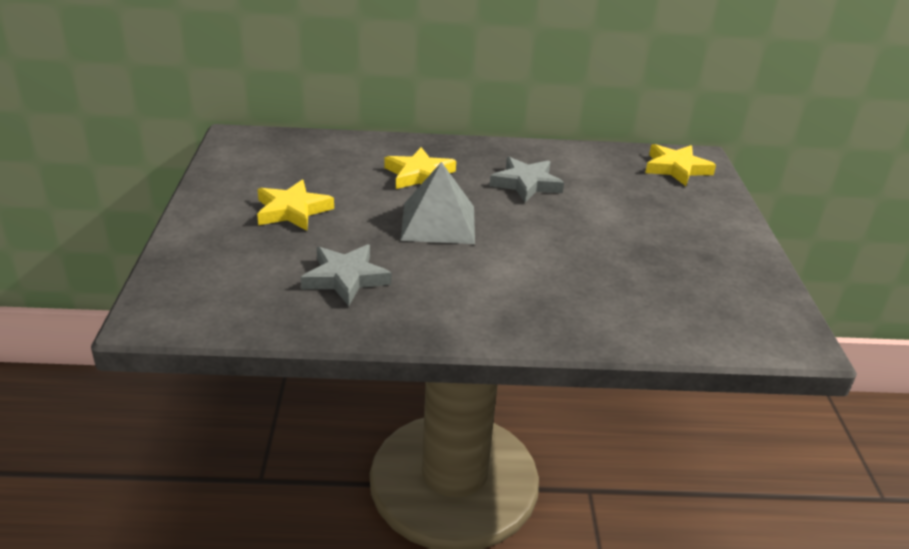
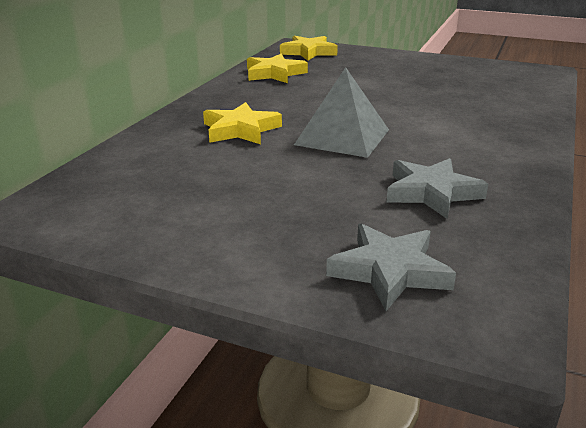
camera: 65 degrees left, 5 degrees down
yellow star [257,180,334,231] -> yellow star moved to [247,54,308,83]
grey star [490,157,564,202] -> grey star moved to [326,224,456,311]

